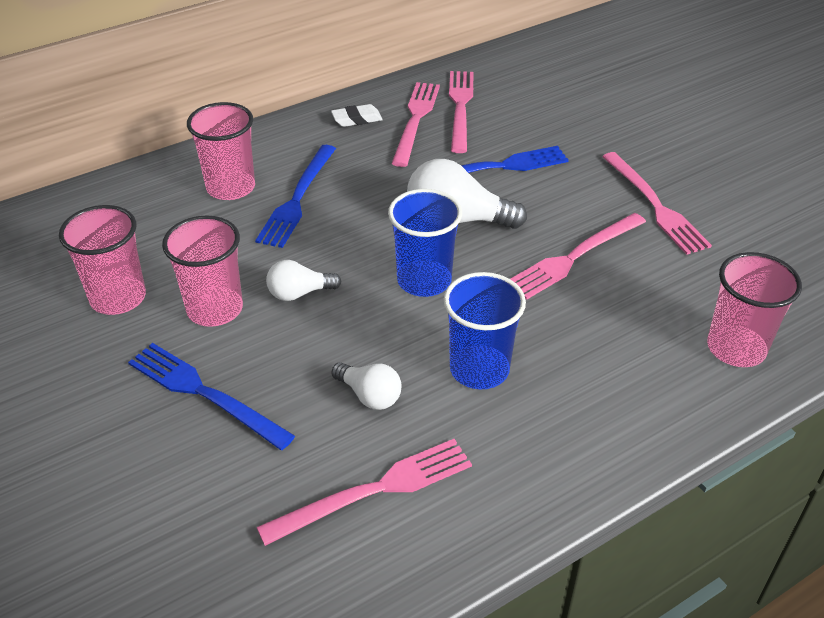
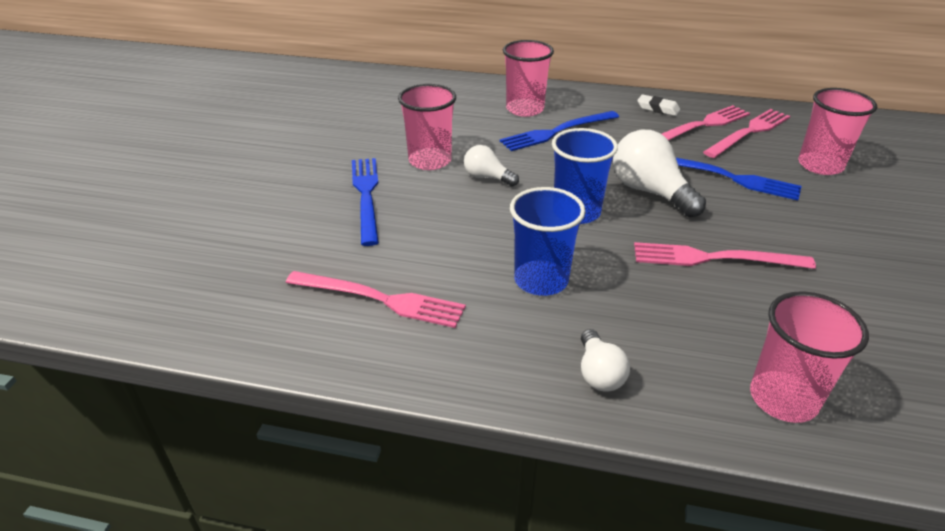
camera: 45 degrees right, 5 degrees down
pink cup [59,205,146,315] -> pink cup moved to [798,88,877,175]
white light bulb [331,362,401,410] -> white light bulb moved to [581,329,630,391]
pink fork [602,152,712,255] -> none

